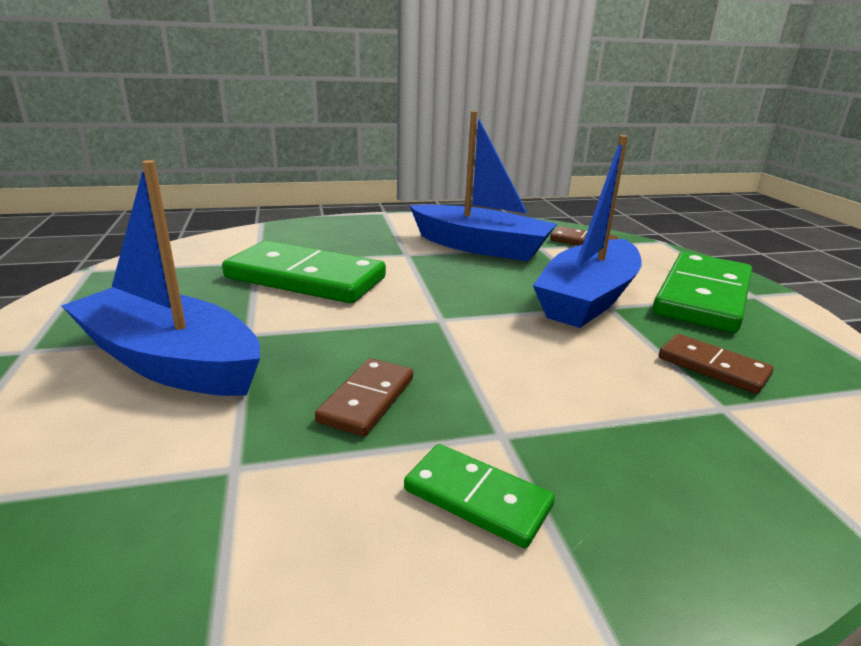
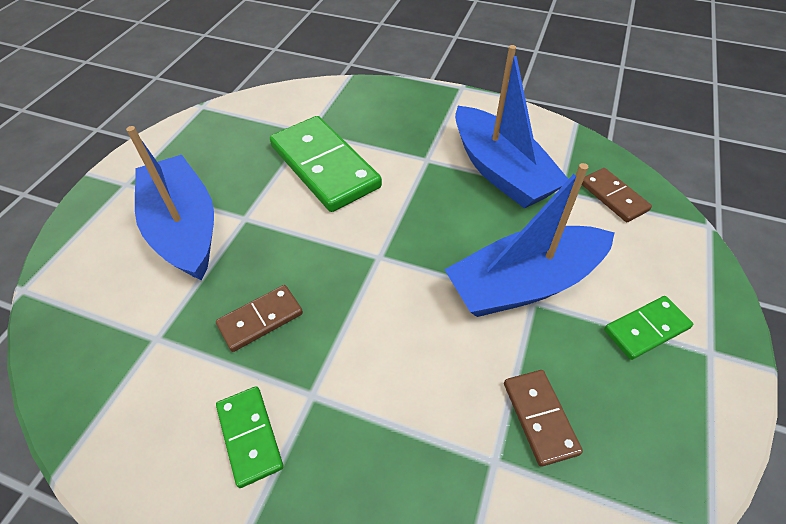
camera: 35 degrees right, 25 degrees up
green domino [653,252,752,333] -> green domino [604,296,693,360], size x0.51

